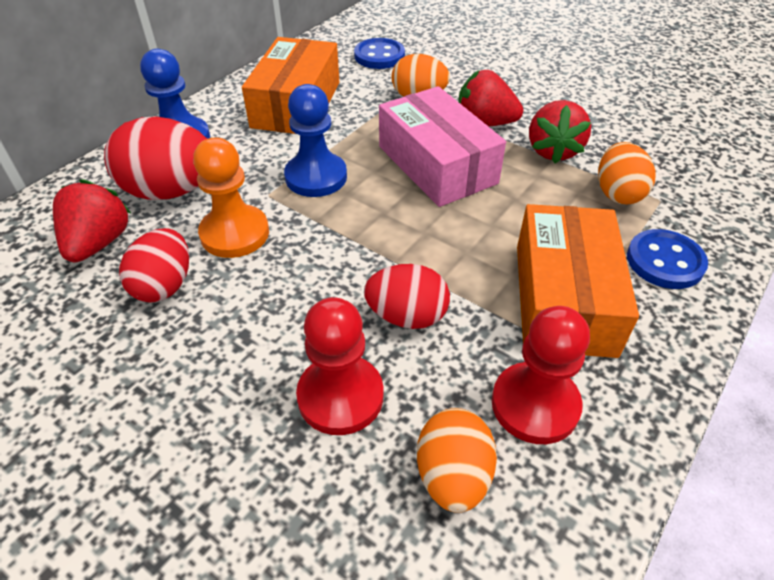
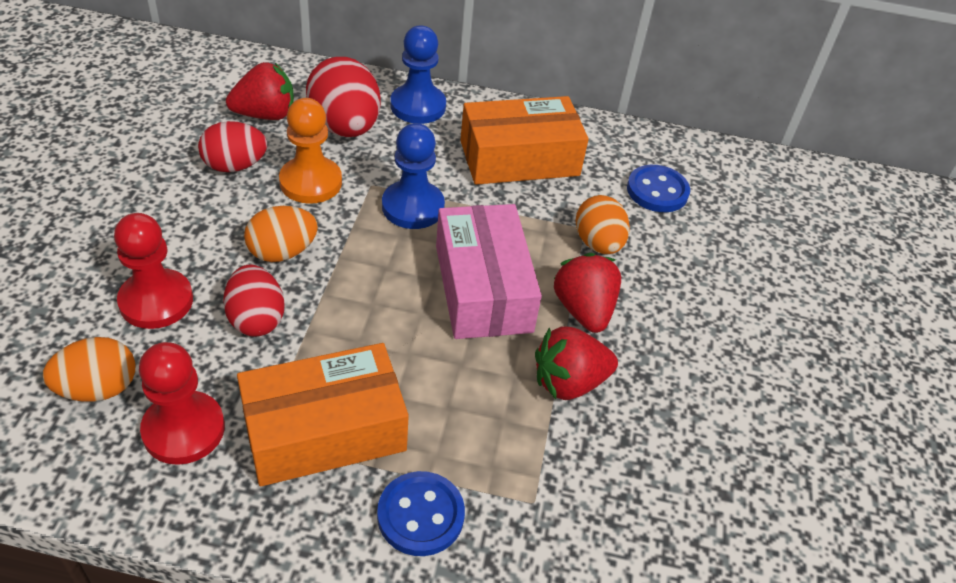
camera: 60 degrees right, 0 degrees up
pink box [379,86,506,207] -> pink box turned 45 degrees counterclockwise [436,204,542,339]
orange egg [598,142,656,204] -> orange egg moved to [244,206,318,262]

